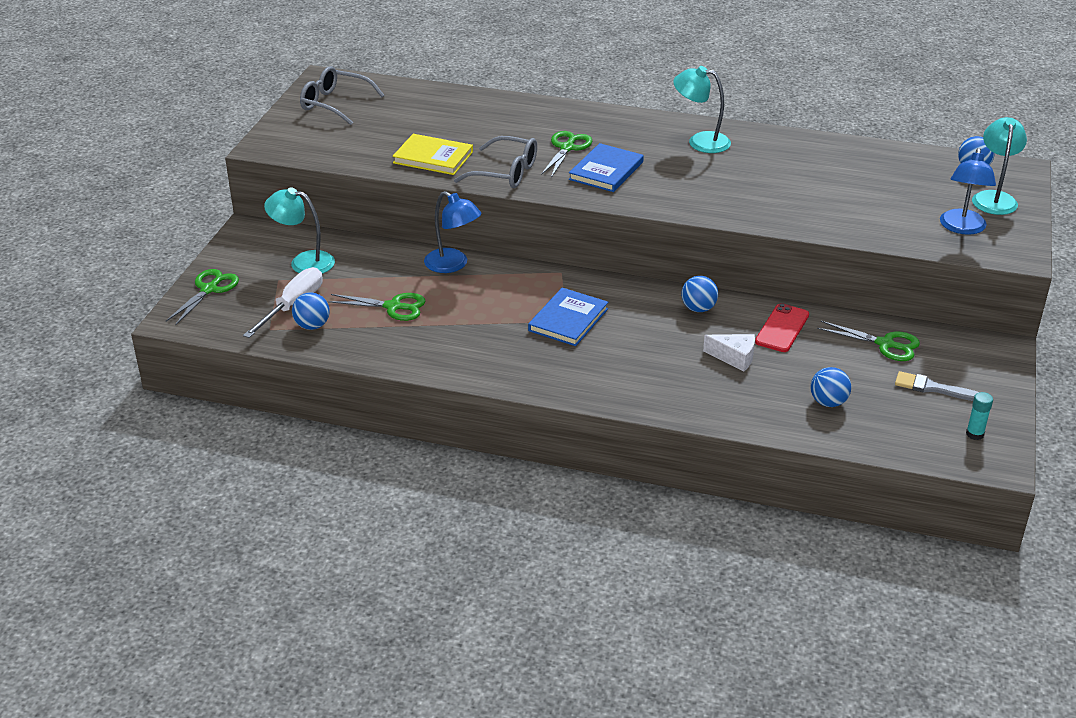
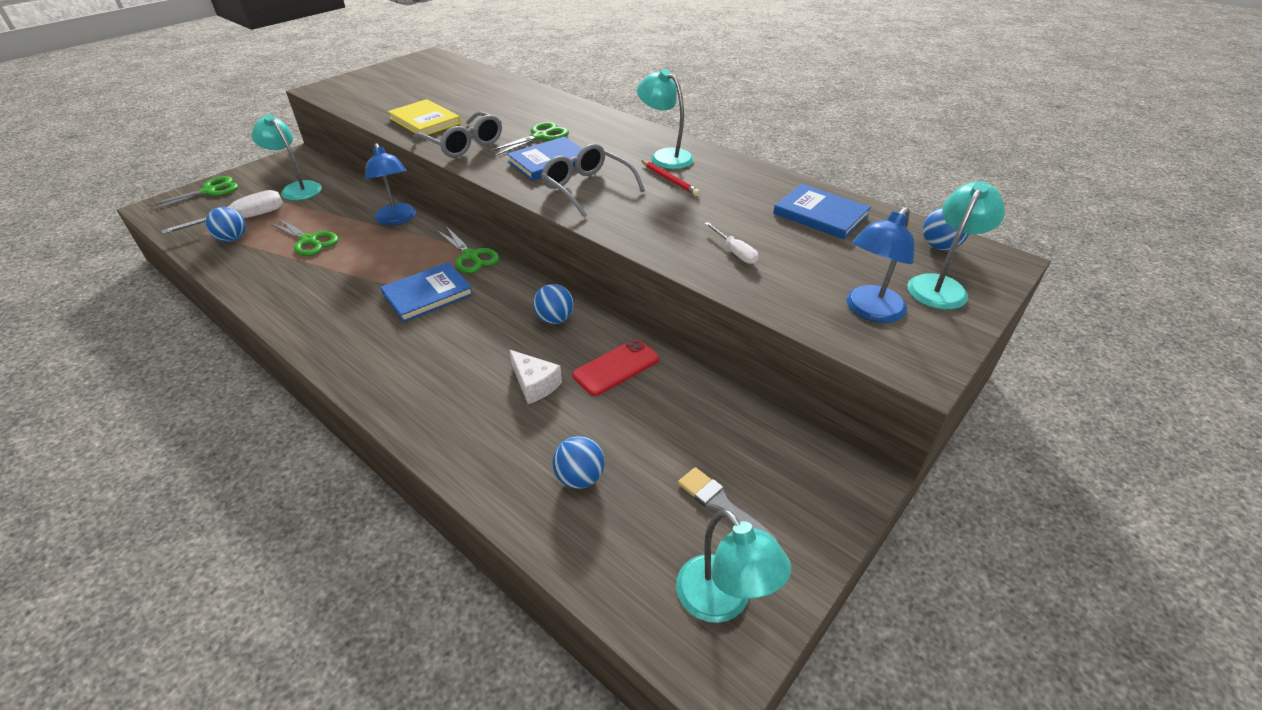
camera: 25 degrees right, 5 degrees up
grey glasses [300,66,385,125] -> grey glasses moved to [541,144,645,217]
green scissors [817,321,920,361] -> green scissors moved to [437,226,499,273]
turquoise glue stick [966,392,993,440] -> turquoise lamp [676,509,791,623]
none -> red pencil [641,160,700,196]
none -> white screwdriver [704,222,758,264]
none -> blue book [773,184,871,239]

